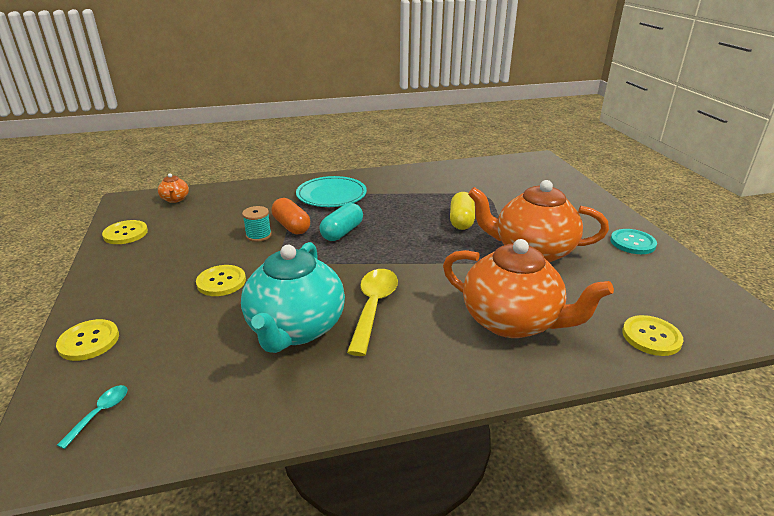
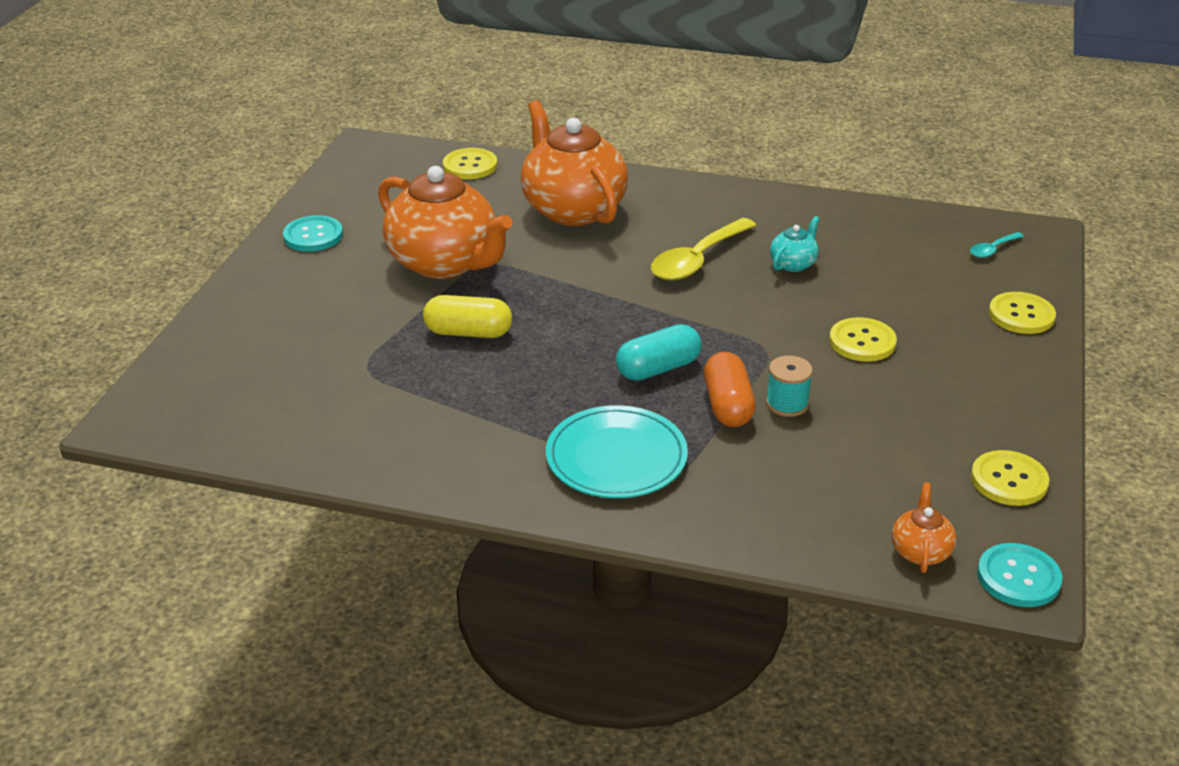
camera: 150 degrees left, 5 degrees up
turquoise teapot [241,242,345,353] -> turquoise teapot [770,216,820,272], size x0.43
yellow capsule [450,192,475,230] -> yellow capsule turned 60 degrees clockwise [423,295,512,338]
none -> turquoise button [977,543,1062,607]

